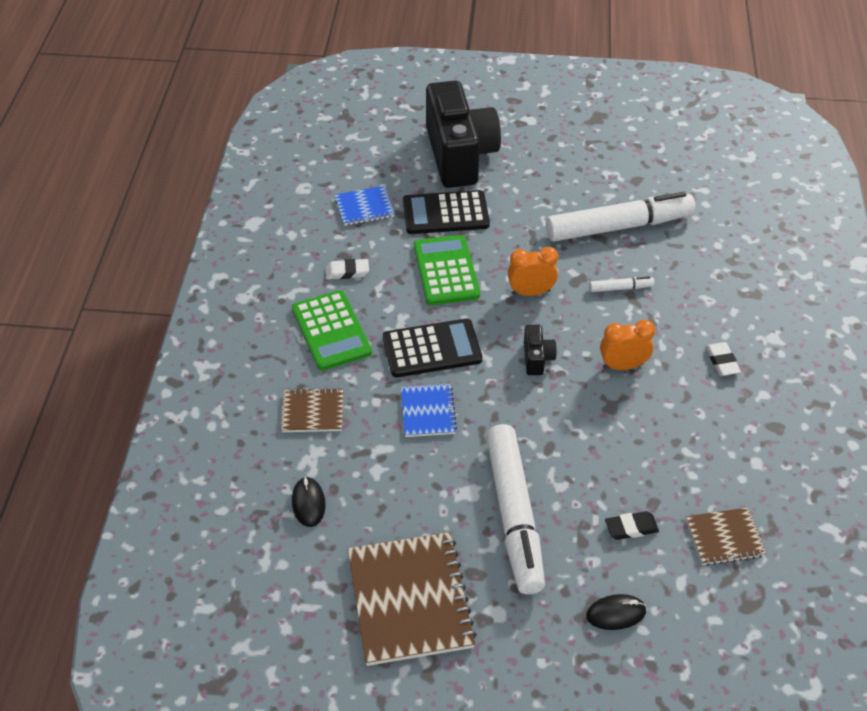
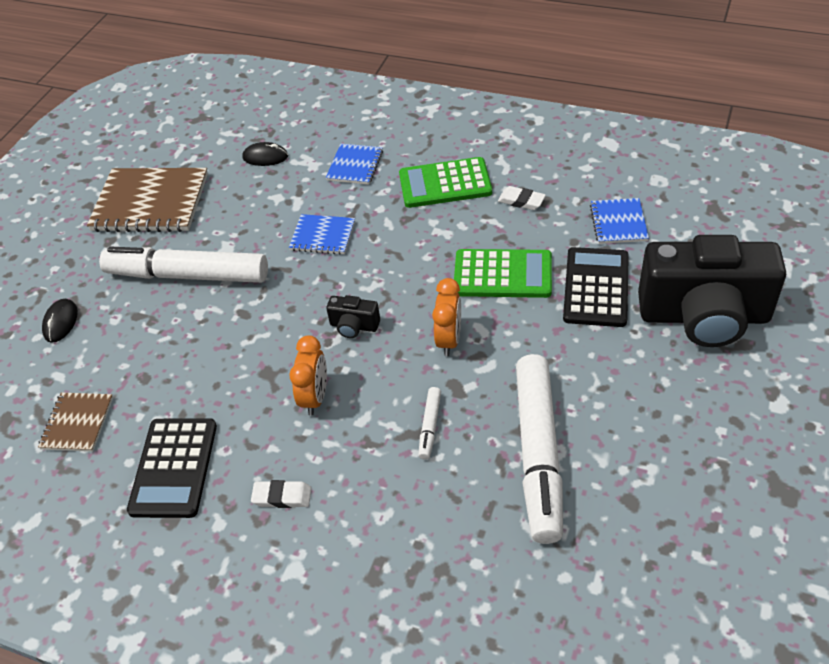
camera: 110 degrees right, 0 degrees up
brown notebook [281,388,343,432] -> blue notebook [326,143,383,185]
white eraser [326,259,369,279] -> white eraser turned 75 degrees counterclockwise [498,186,546,210]
black calculator [383,318,482,377] -> black calculator moved to [127,418,217,518]
black eraser [605,511,659,540] -> none

